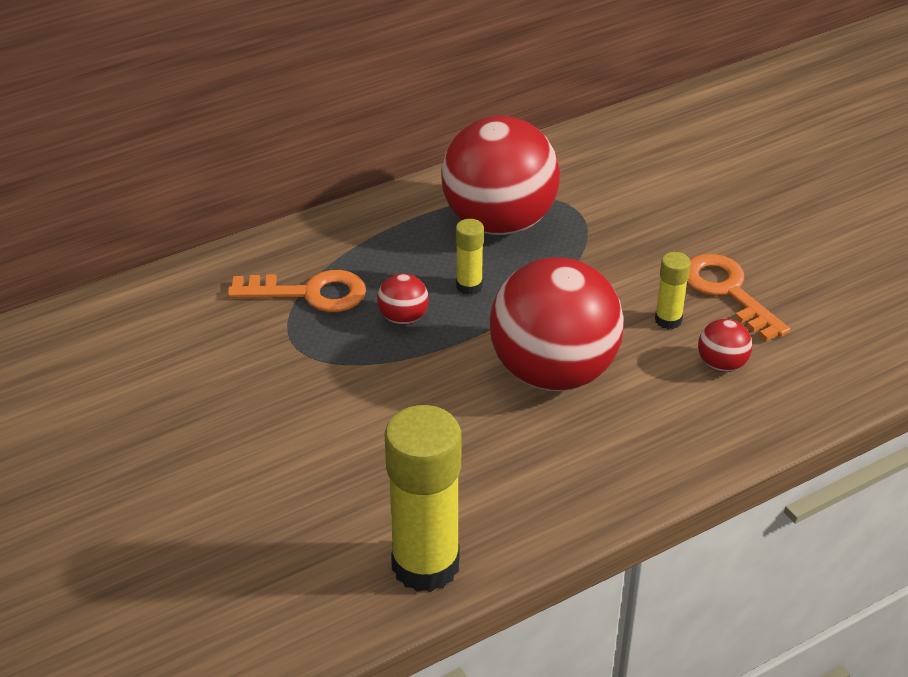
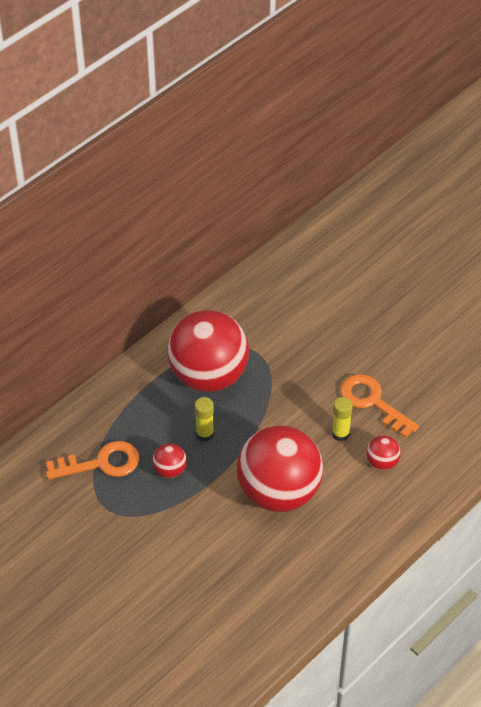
camera: 15 degrees left, 10 degrees up
yellow glue stick [385,405,461,592] -> none

